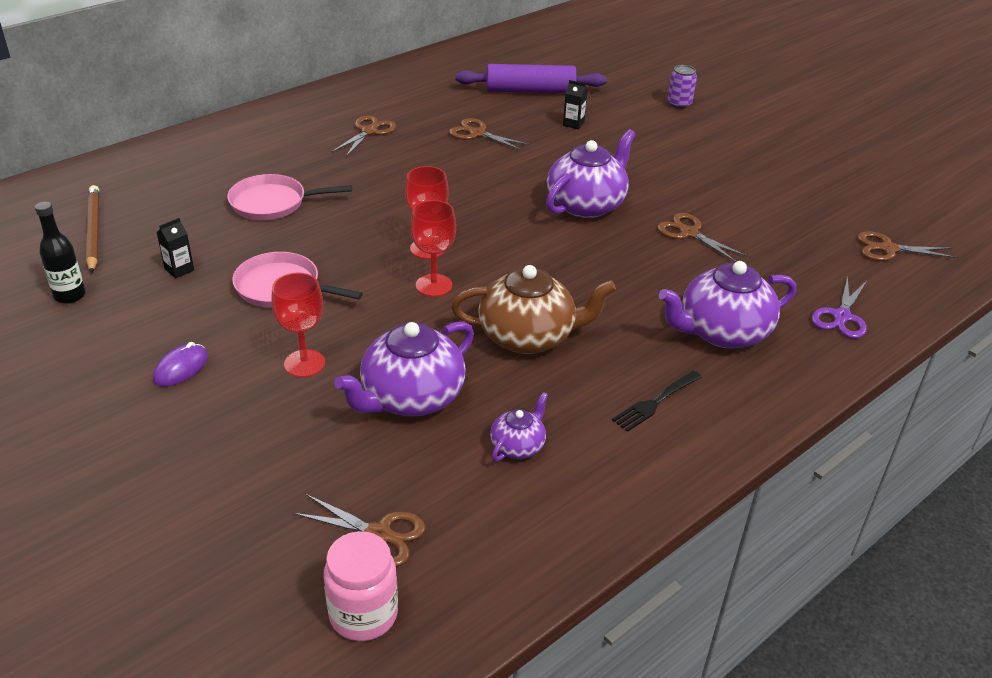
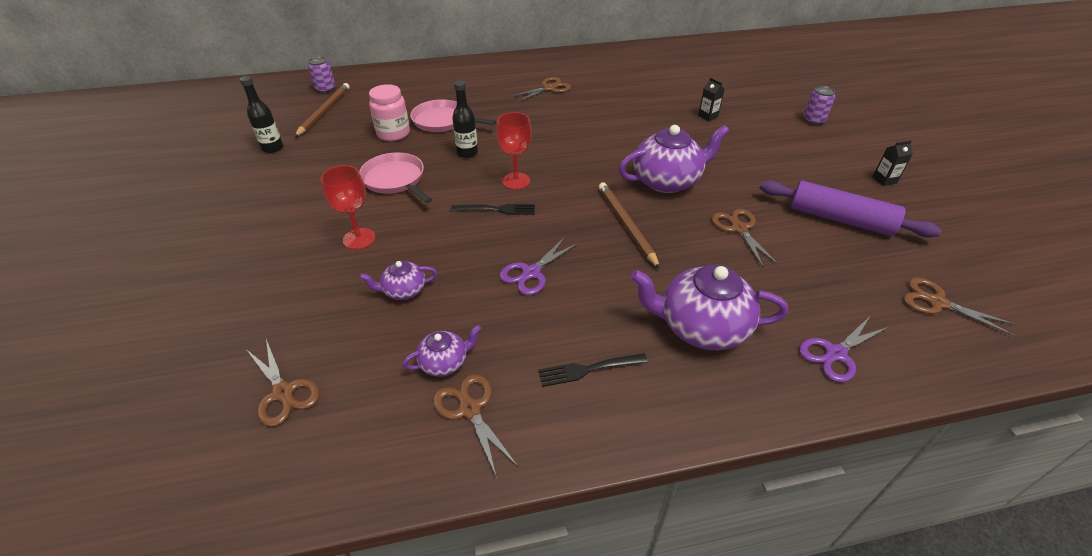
camera: 30 degrees right, 5 degrees up
purple mouse [153,342,208,387] -> none
black carton [157,218,194,279] -> black carton moved to [873,140,913,186]
pink jar [324,531,398,641] -> pink jar moved to [369,84,410,141]
purple teapot [334,321,474,417] -> purple teapot [359,260,437,300], size x0.51
red goblet [411,200,456,297] -> black fork [451,204,535,215]
brown scissors [449,118,530,151] -> brown scissors moved to [433,374,518,478]
brown teapot [451,265,616,354] -> purple scissors [500,237,578,295]
purple rolling pin [456,64,607,93] -> purple rolling pin moved to [760,180,942,238]
none -> purple can [308,56,335,93]
none -> black bottle [452,80,478,158]
none -> brown pencil [599,182,660,269]

